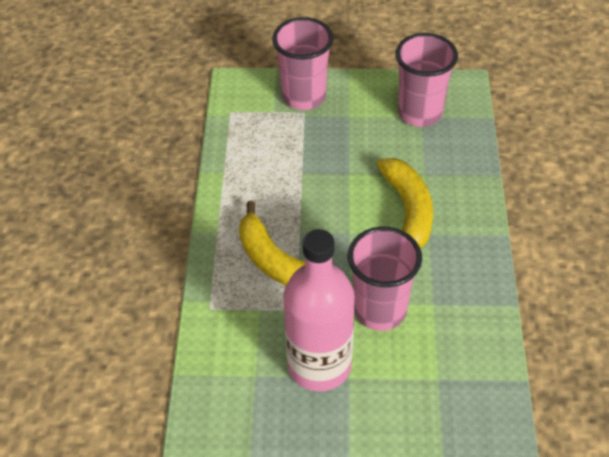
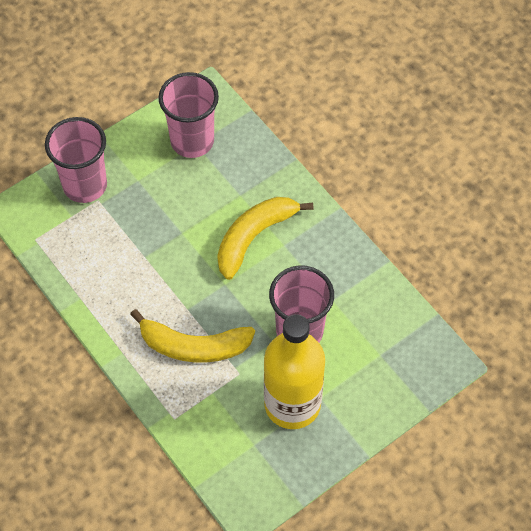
camera: 40 degrees left, 10 degrees up
pink bottle [283,229,355,392] -> yellow bottle [264,314,325,429]
yellow banana [377,158,433,249] -> yellow banana turned 90 degrees counterclockwise [217,197,313,280]

